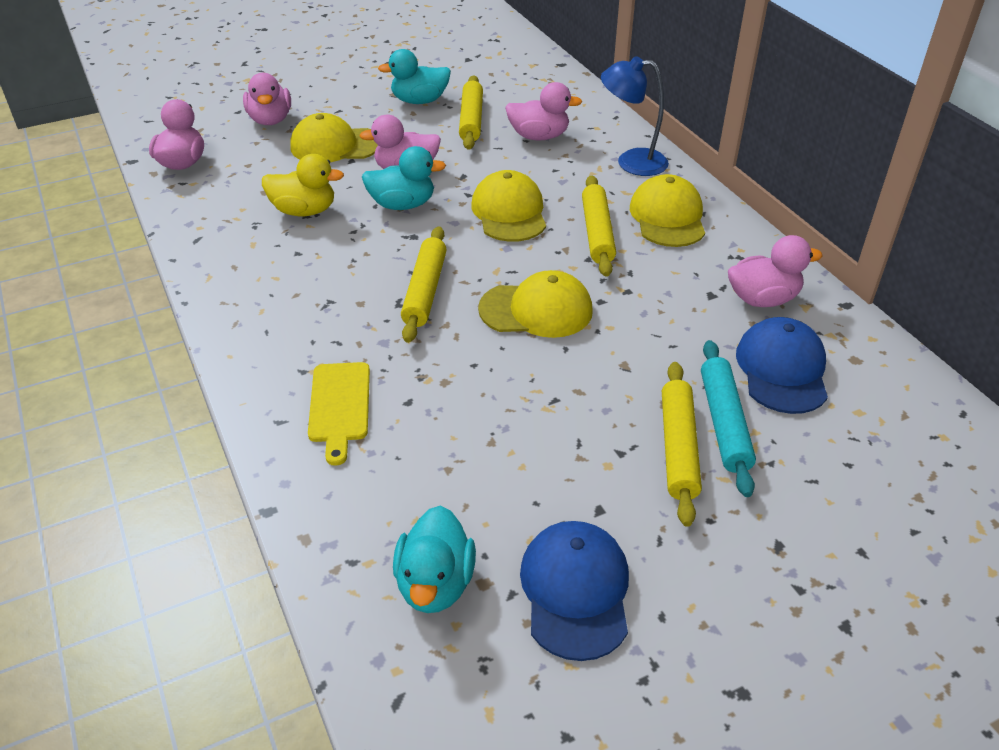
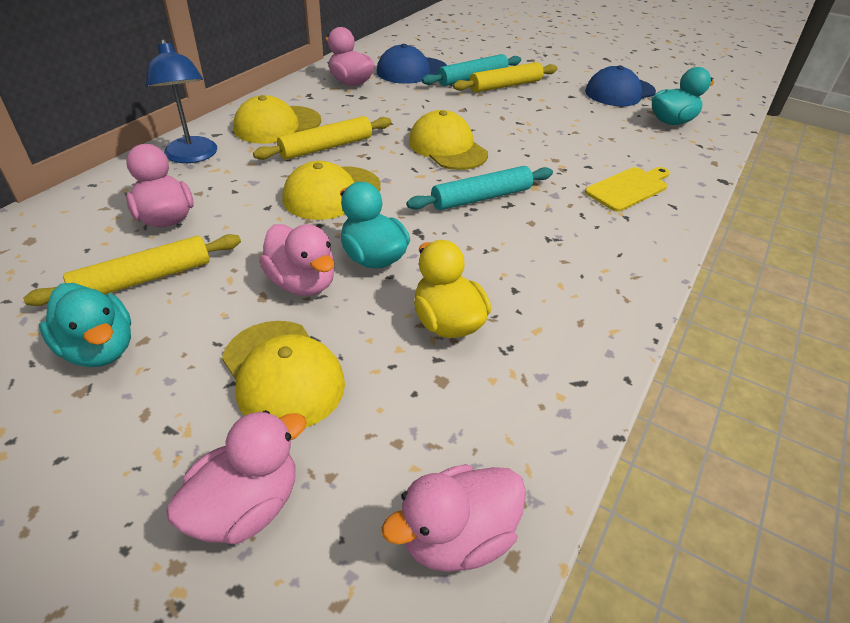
camera: 125 degrees left, 0 degrees up
yellow rolling pin [401,226,447,343] -> turquoise rolling pin [406,166,553,210]

